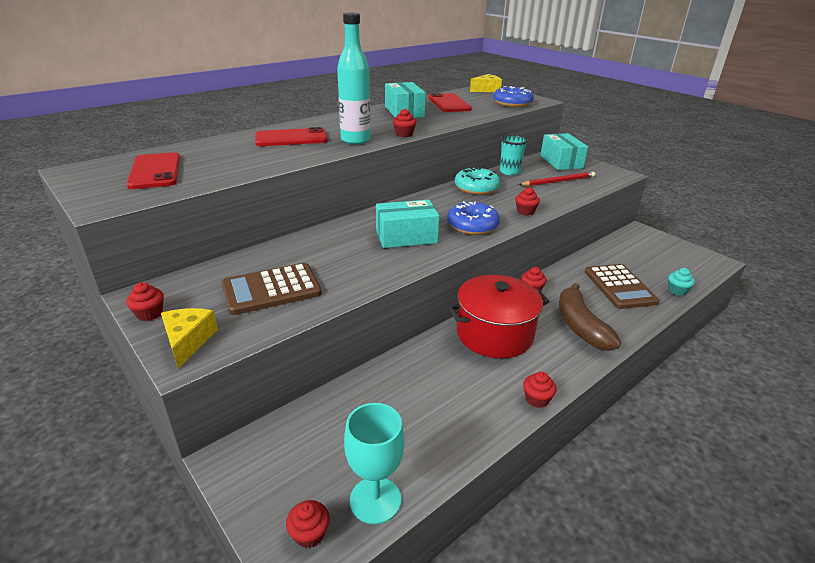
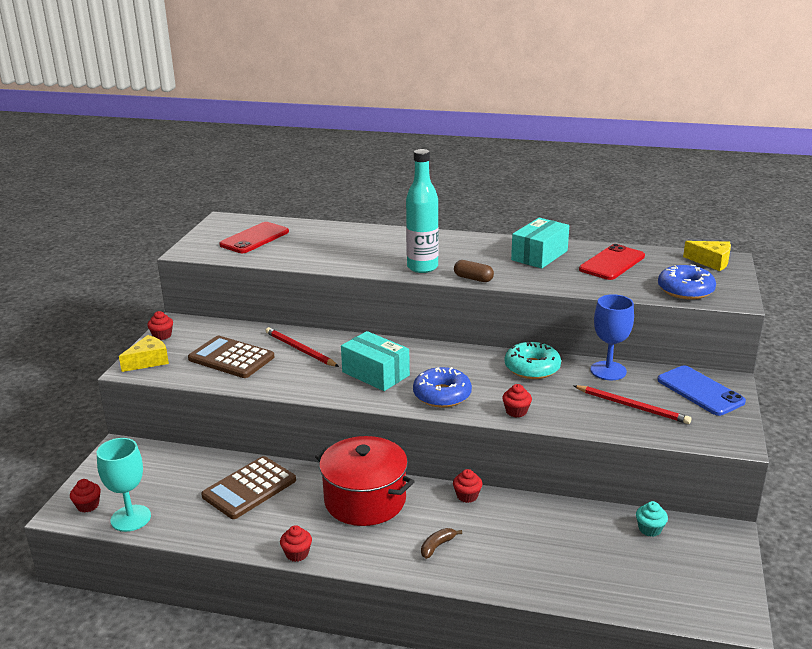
camera: 55 degrees right, 5 degrees down
red phone [255,127,328,146] -> none
red cupcake [393,109,416,137] -> brown capsule [454,260,494,282]
turquoise cup [500,135,528,175] -> blue goblet [591,294,634,380]
turquoise box [540,133,588,170] -> blue phone [657,366,746,416]
brown banana [559,283,621,351] -> brown banana [421,528,462,559], size x0.45
brown calculator [585,264,659,309] -> brown calculator moved to [201,456,296,519]
turquoise cupcake [668,268,695,296] -> turquoise cupcake moved to [636,501,668,537]
none -> red pencil [265,327,339,367]

